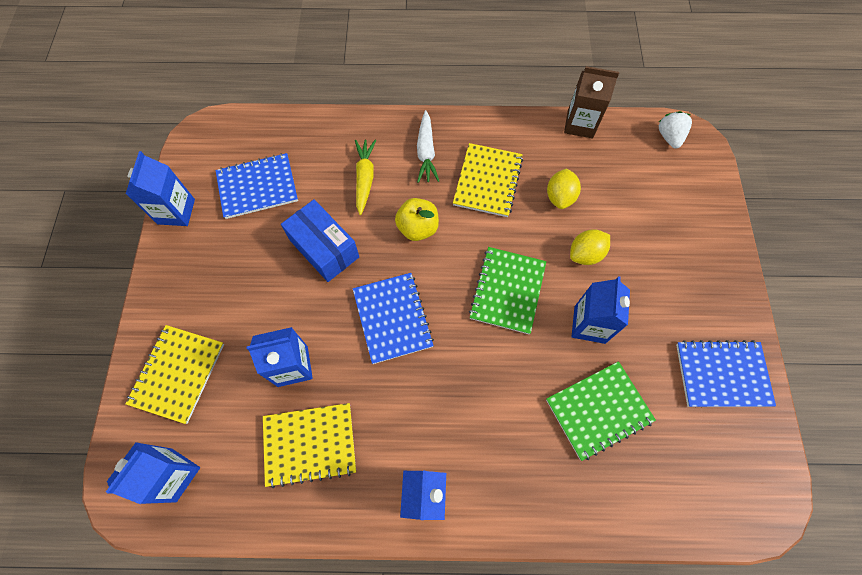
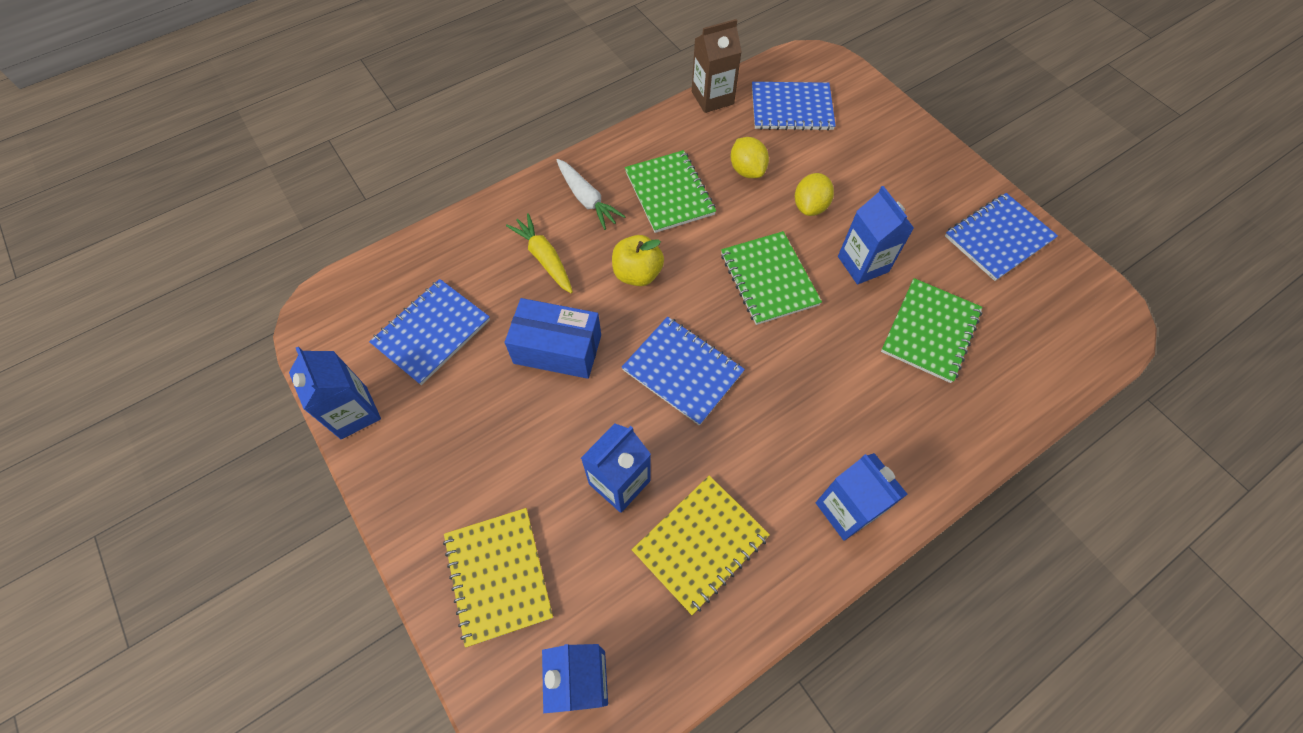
camera: 35 degrees left, 5 degrees down
yellow notebook [453,143,523,217] -> green notebook [625,150,716,233]
white strawberry [659,111,692,148] -> none
none -> blue notebook [752,82,836,131]

